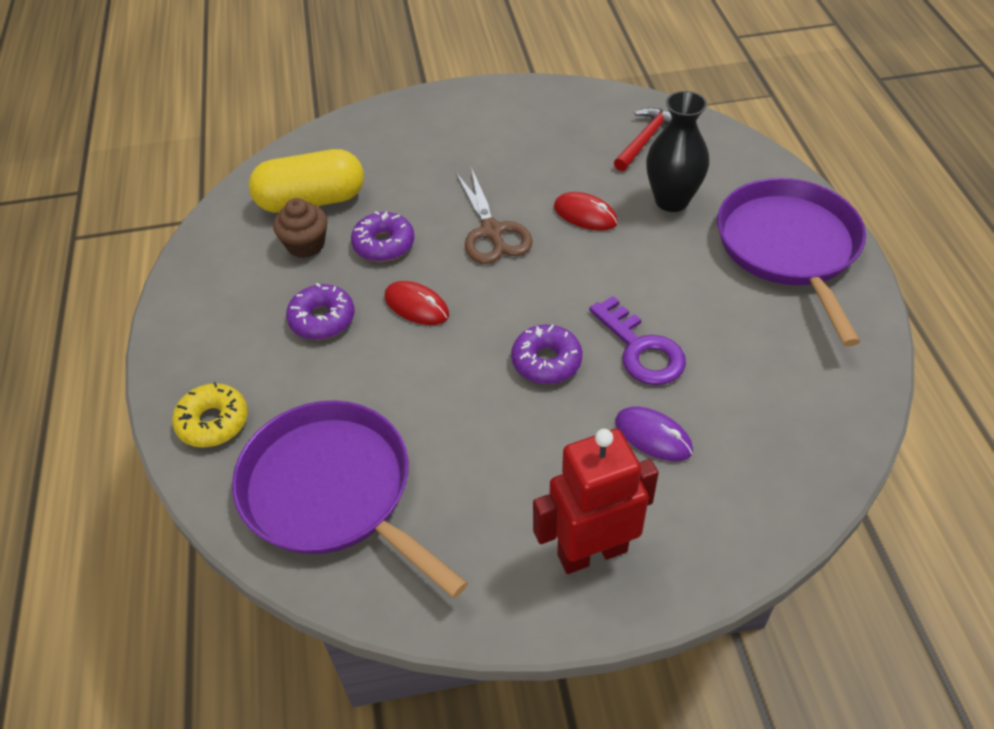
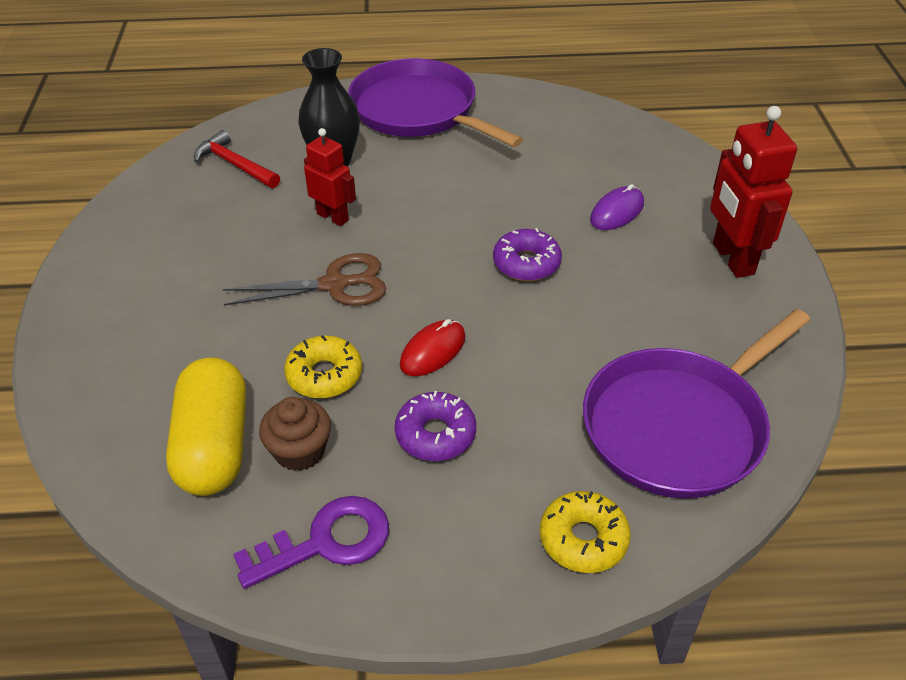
camera: 85 degrees left, 5 degrees down
purple donut [351,212,414,262] -> yellow donut [284,335,362,398]
red mouse [554,192,618,231] -> red robot [304,128,356,226]
purple key [589,296,686,385] -> purple key moved to [233,496,389,589]
purple pan [717,178,866,346] -> purple pan turned 45 degrees clockwise [348,58,523,147]

